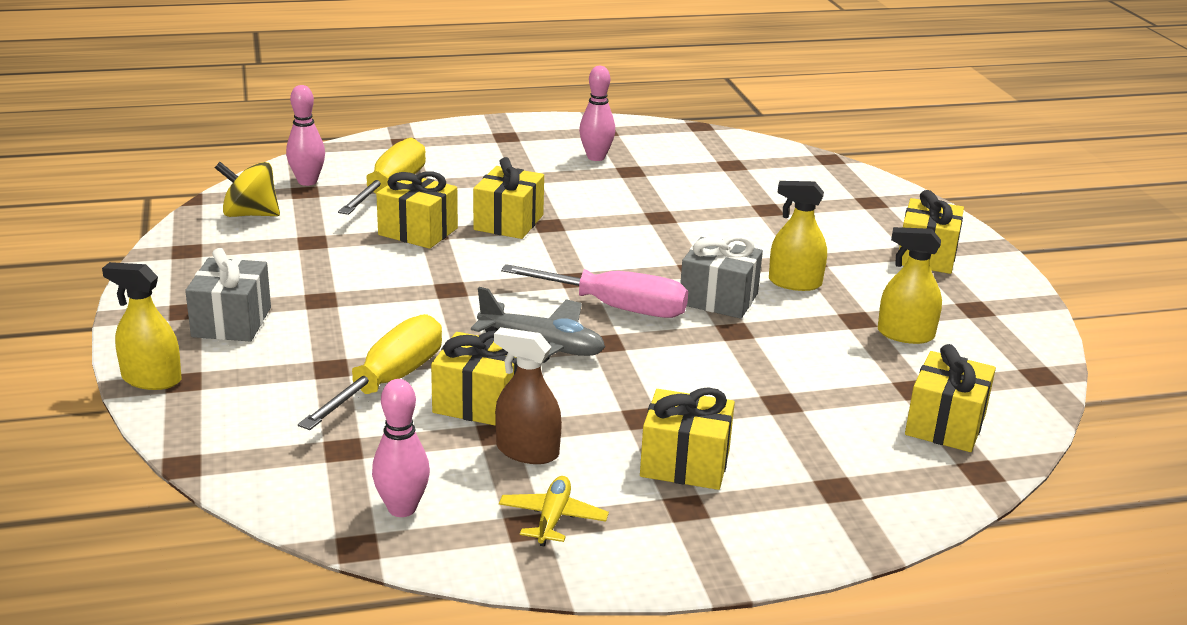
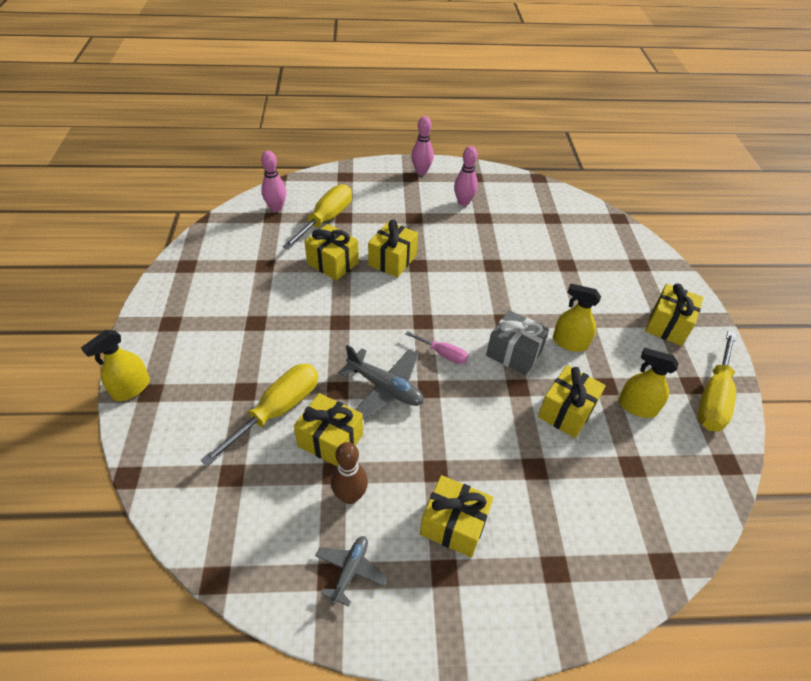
camera: 10 degrees right, 20 degrees up
yellow spray bottle [102,262,181,390] -> yellow spray bottle turned 75 degrees counterclockwise [81,330,150,401]
grey gift [185,248,271,342] -> none
yellow spinning top [215,162,280,217] -> none
pink bowling pin [372,379,430,517] -> pink bowling pin moved to [411,116,434,175]
brown spray bottle [494,327,562,464] -> brown bowling pin [331,442,368,504]
yellow plane [499,476,609,547] -> grey plane [315,536,387,607]
pink screwdriver [501,264,688,318] -> pink screwdriver [405,331,468,364], size x0.53
yellow gift [905,344,996,452] -> yellow gift moved to [538,365,606,438]
none -> yellow screwdriver [698,331,736,432]

